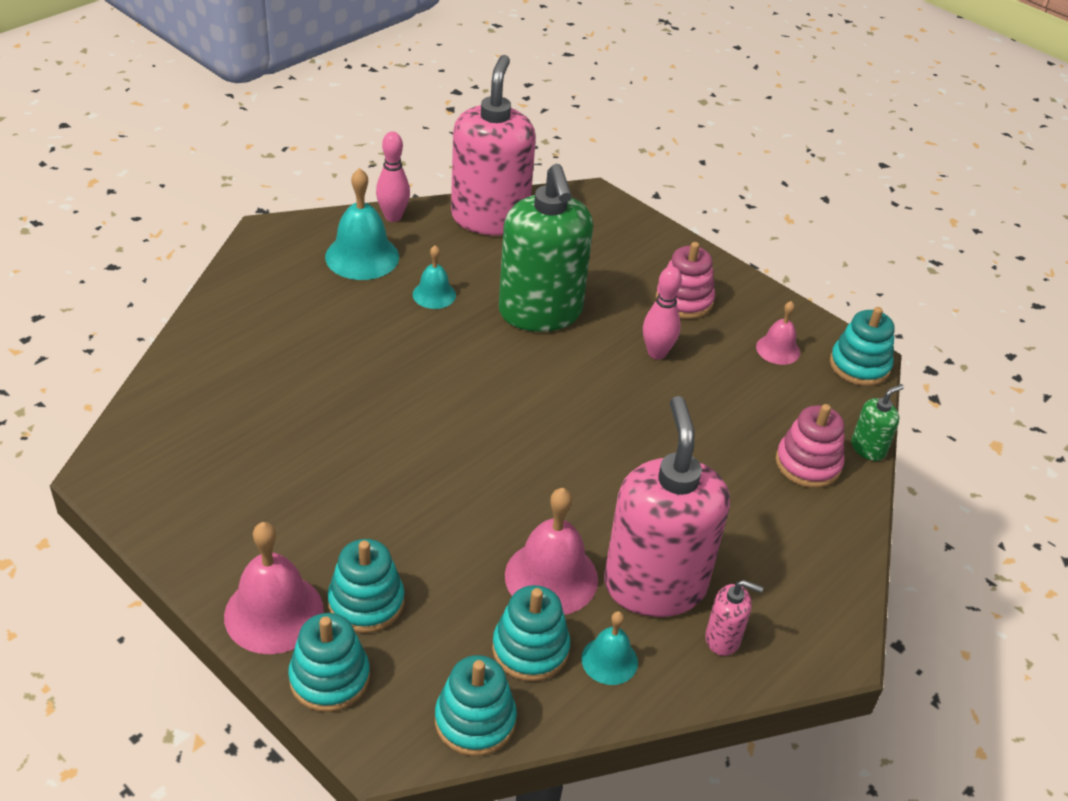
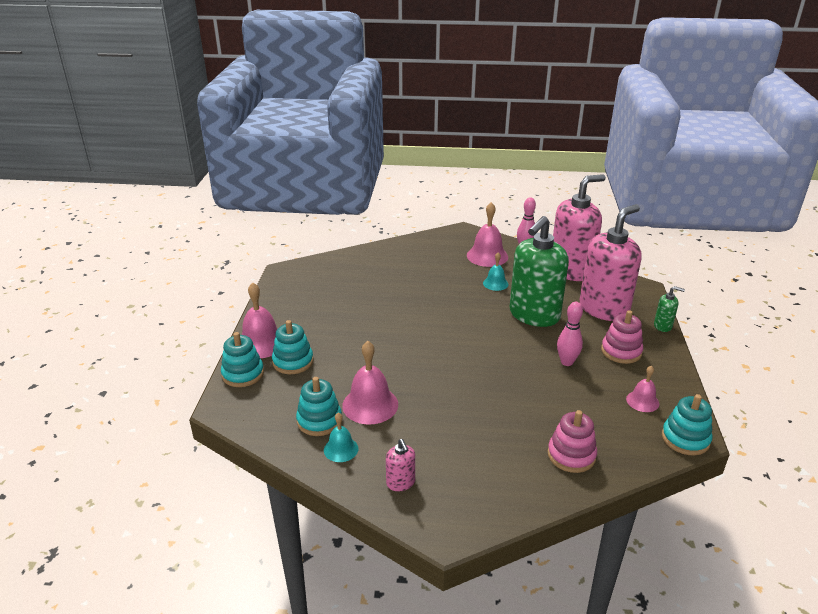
camera: 55 degrees right, 10 degrees down
turquoise bell [325,168,399,280] -> pink bell [467,202,508,267]
turquoise stacking toy [435,655,517,756] -> none
pink soap dispenser [604,396,730,617] -> pink soap dispenser moved to [580,204,642,321]
green soap dispenser [851,384,904,461] -> green soap dispenser moved to [654,286,685,332]

